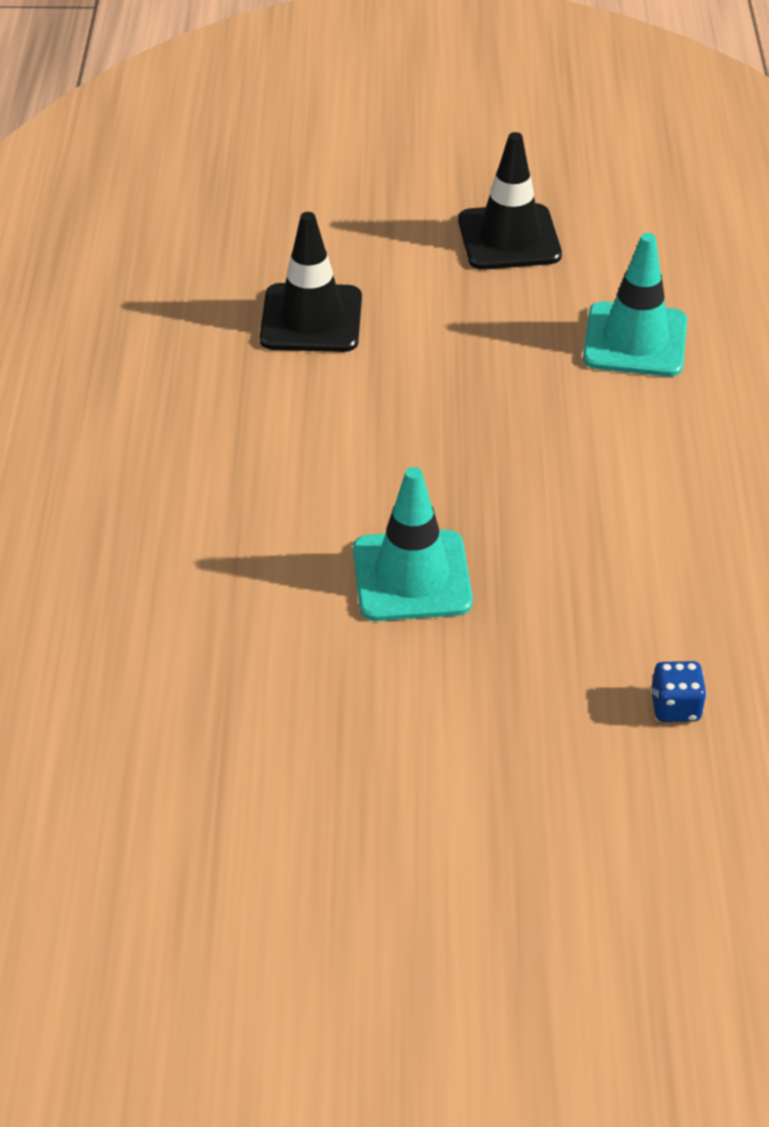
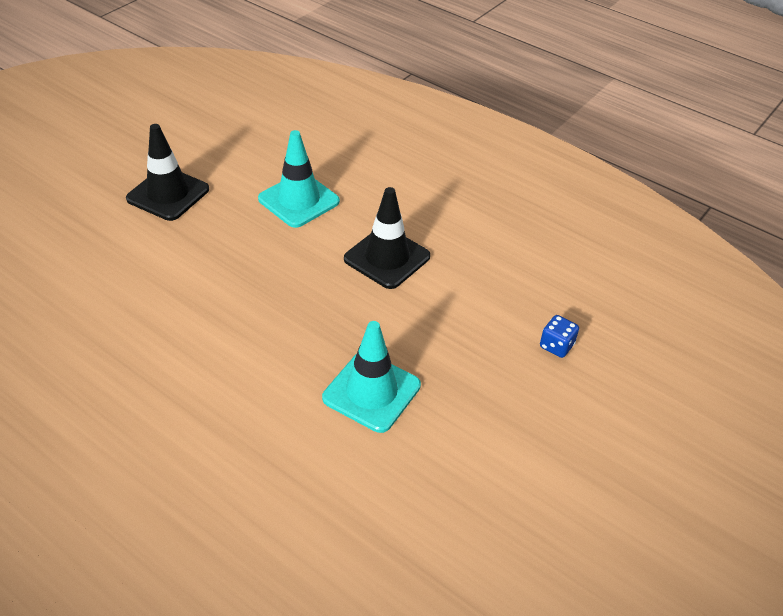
camera: 55 degrees left, 0 degrees up
black traffic cone [260,212,362,352] -> black traffic cone moved to [344,187,430,289]

